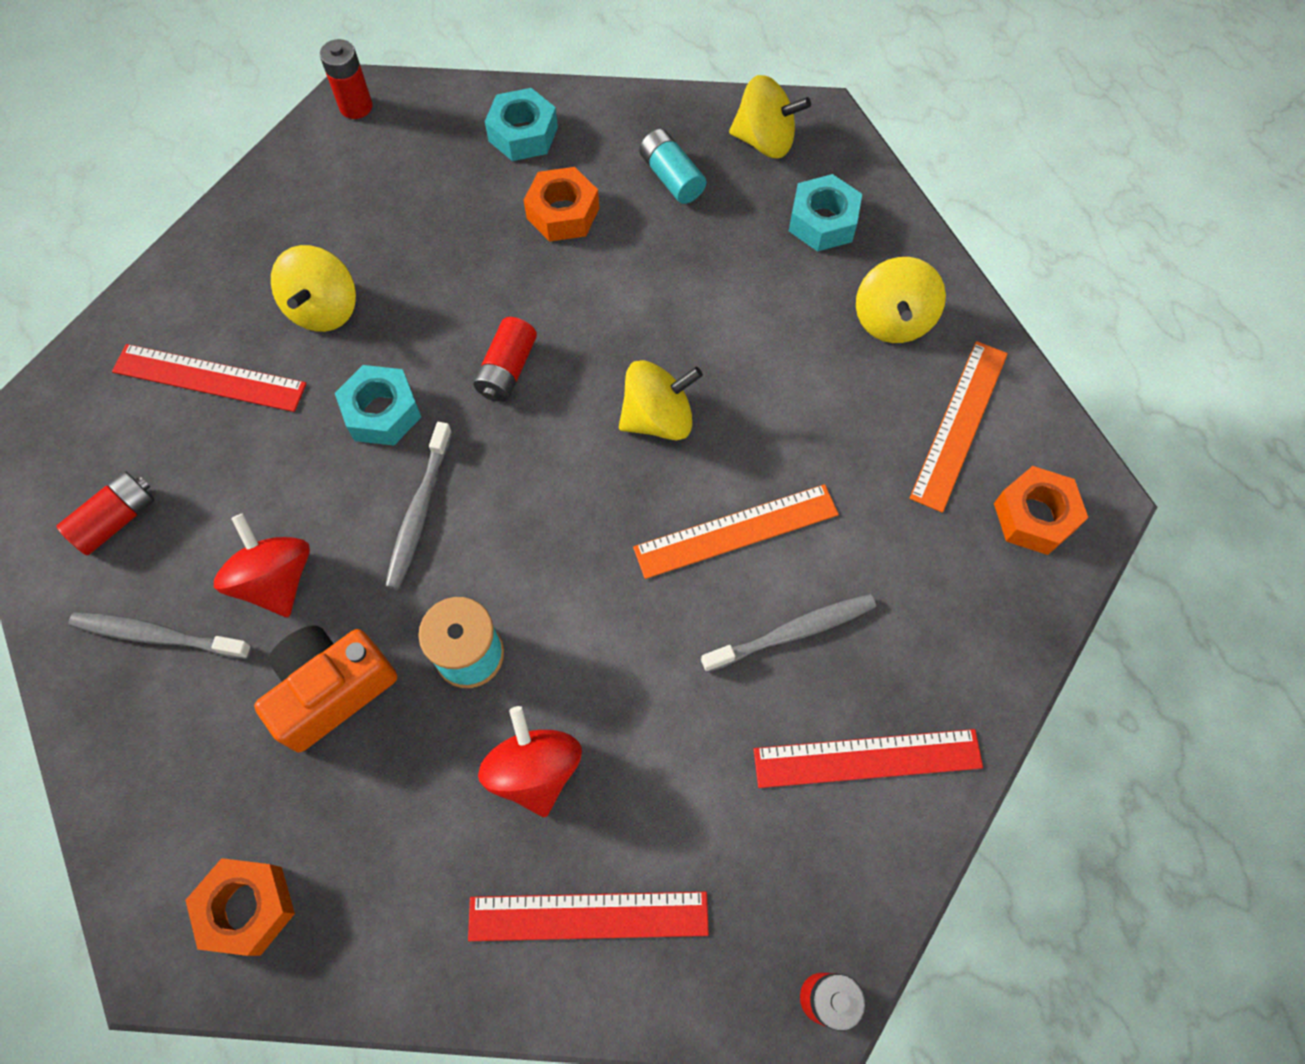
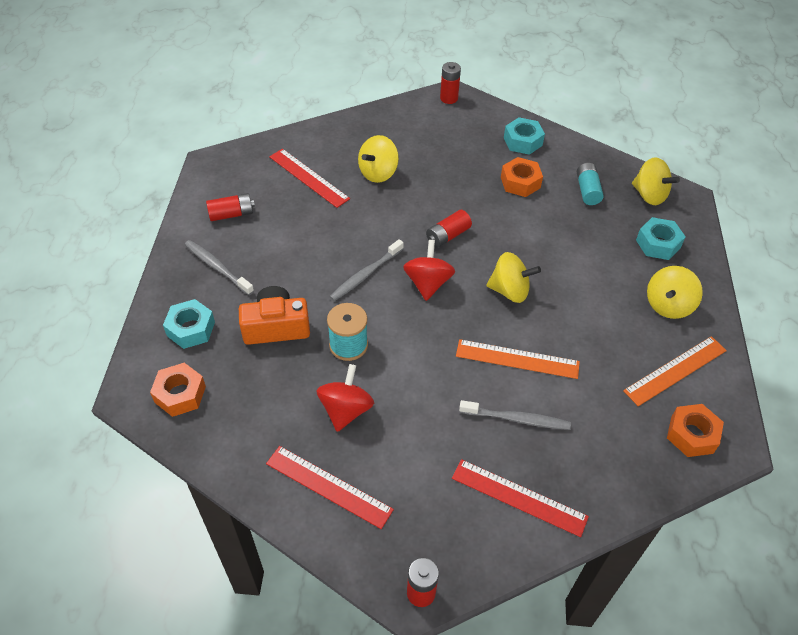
camera: 30 degrees right, 15 degrees down
red spinning top [214,513,310,617] -> red spinning top moved to [403,240,455,301]
turquoise nut [335,365,421,446] -> turquoise nut moved to [163,299,215,349]

